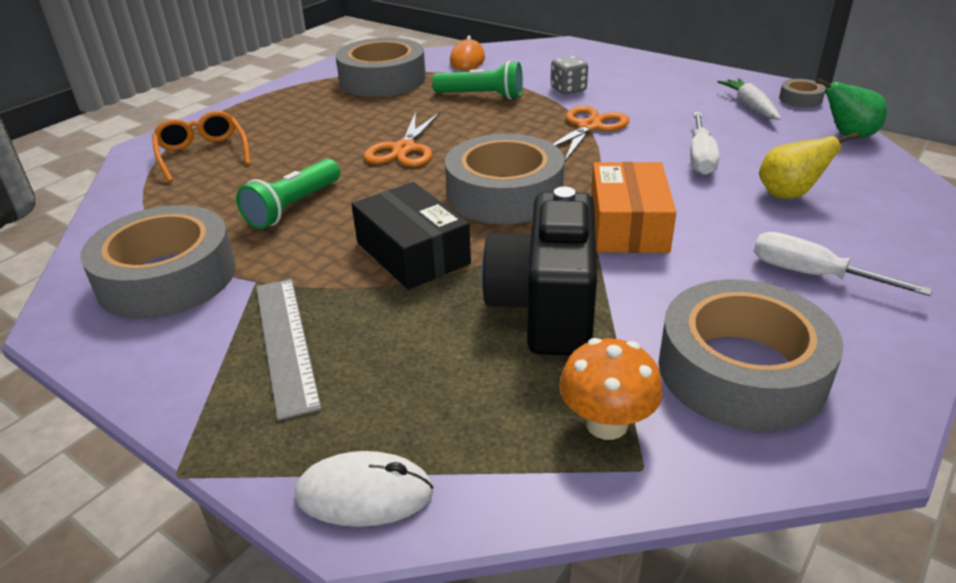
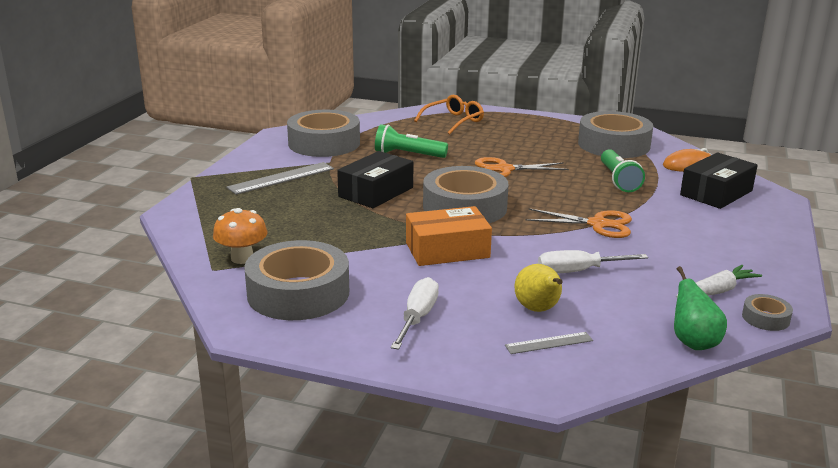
camera: 70 degrees right, 10 degrees down
white mouse [295,451,433,527] -> none
black camera [482,186,597,356] -> none
grey dice [551,56,588,94] -> none
none -> grey ruler [505,332,593,354]
none -> black box [680,152,758,209]

